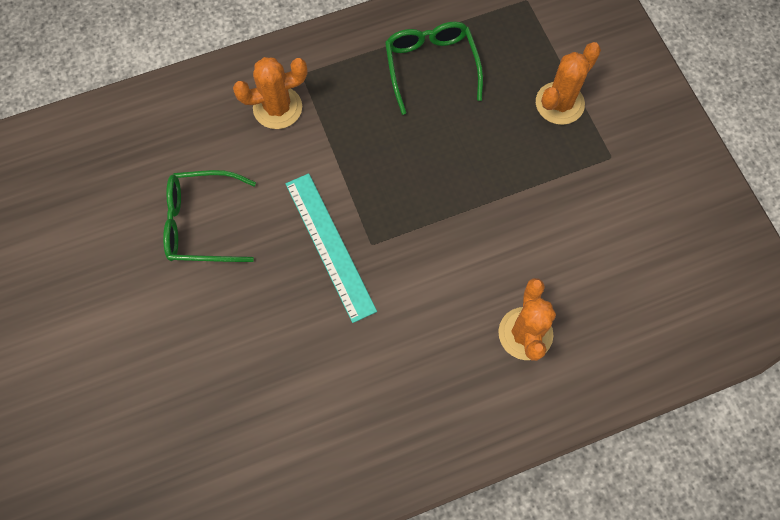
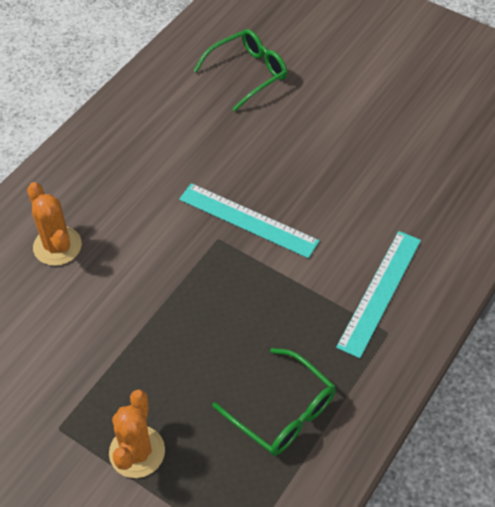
camera: 145 degrees right, 15 degrees down
green glasses [163,170,256,262] -> green glasses moved to [193,29,287,111]
orange cactus [233,57,307,129] -> turquoise ruler [336,231,421,358]

